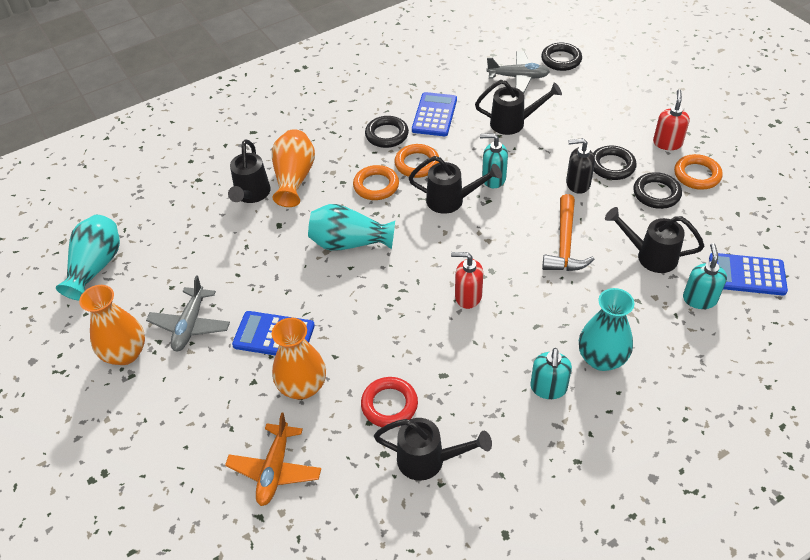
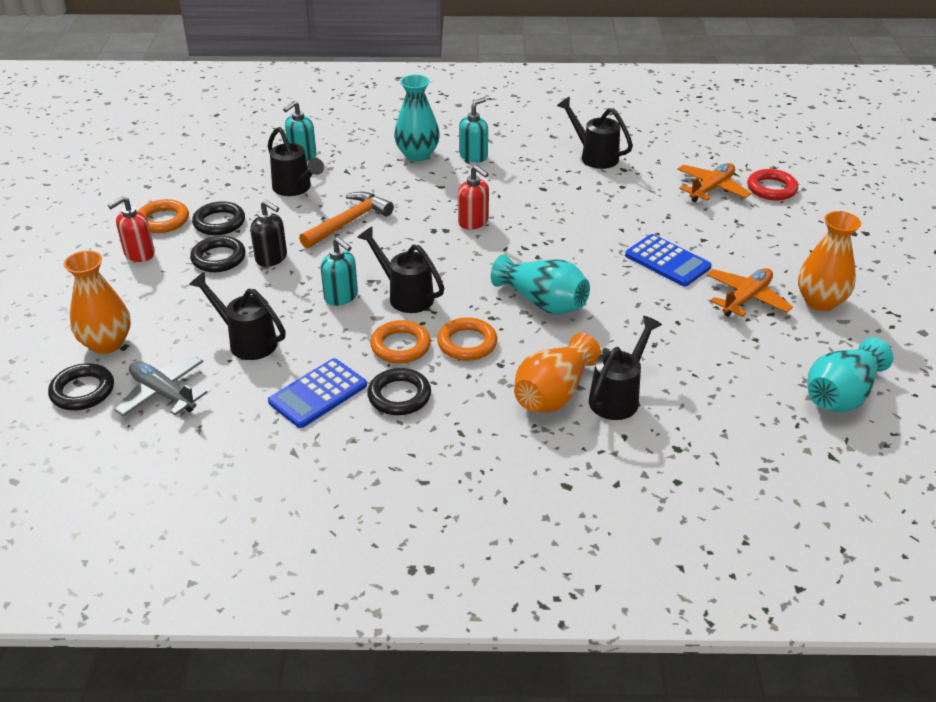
camera: 150 degrees left, 10 degrees down
grey plane [146,275,230,351] -> orange plane [707,268,793,317]
orange vase [272,318,326,399] -> orange vase moved to [63,251,131,354]
red ring [361,377,418,427] -> red ring moved to [747,169,798,201]
blue calculator [709,253,788,296] -> none

